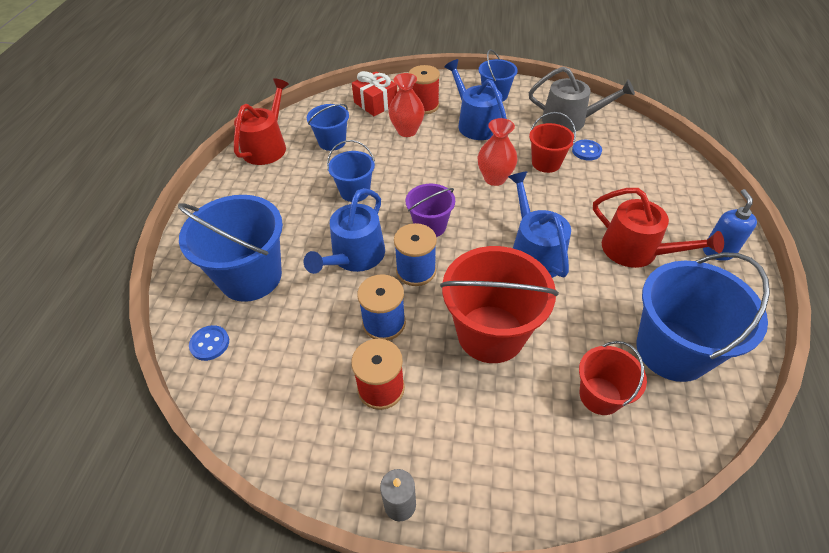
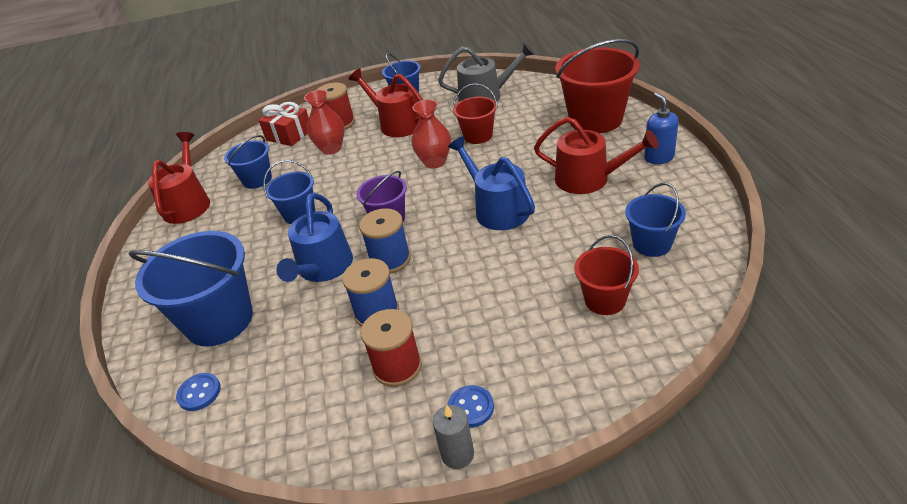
camera: 15 degrees left, 10 degrees down
red bucket [440,246,559,363] -> red bucket moved to [555,39,640,133]
blue watering can [444,59,507,140] -> red watering can [349,69,423,137]
blue button [572,140,602,161] -> blue button moved to [448,385,494,428]
blue bucket [636,252,770,382] -> blue bucket [625,183,686,257], size x0.56

